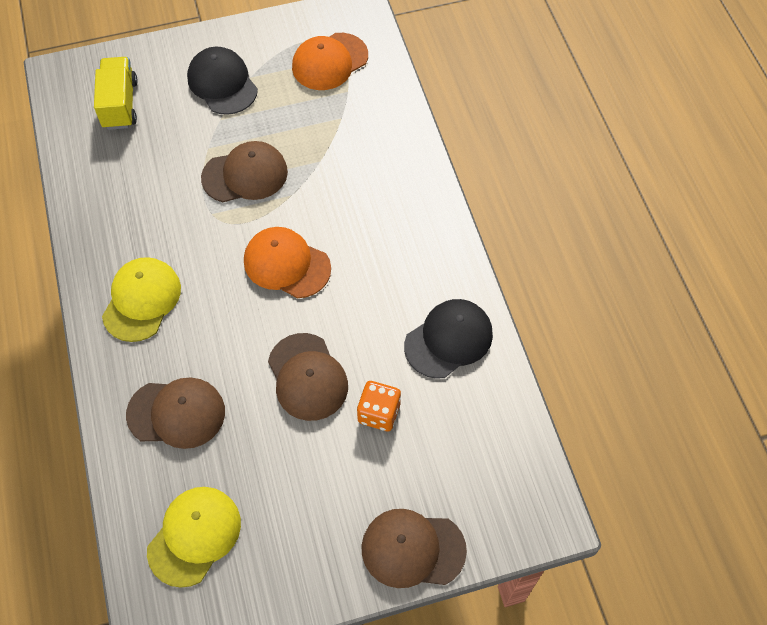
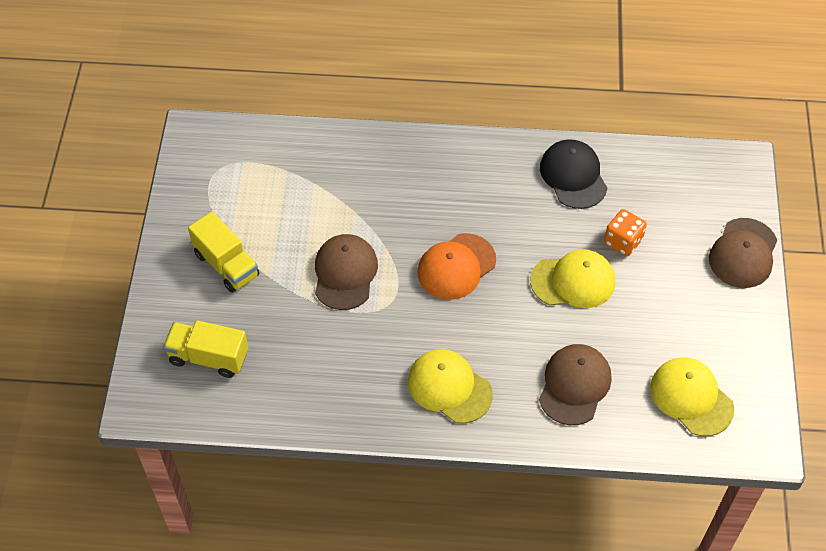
camera: 70 degrees left, 5 degrees down
black cap [187,47,258,115] -> yellow truck [188,212,259,293]
brown cap [268,333,348,421] -> yellow cap [530,249,615,308]
orange cap [292,33,368,90] -> none

